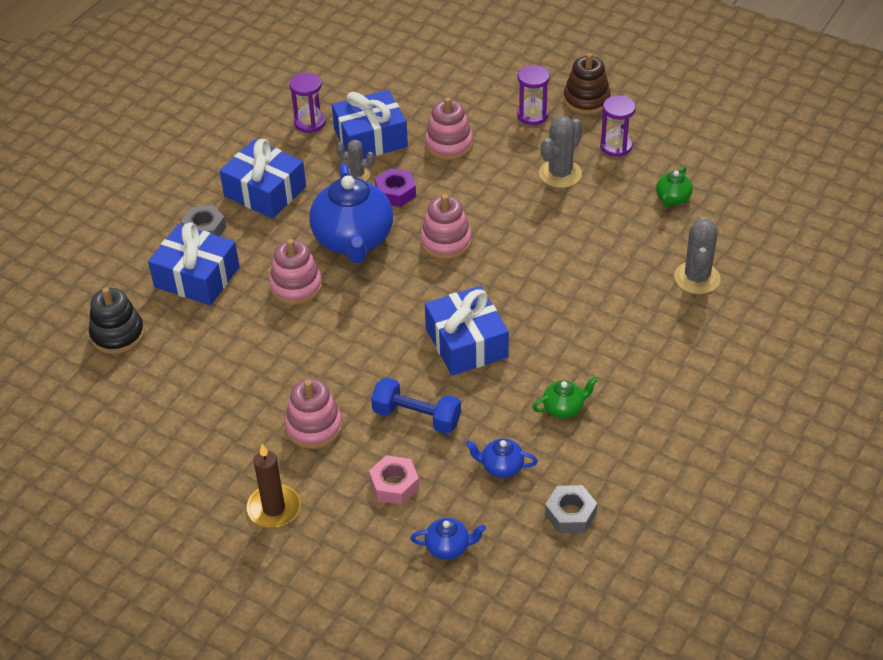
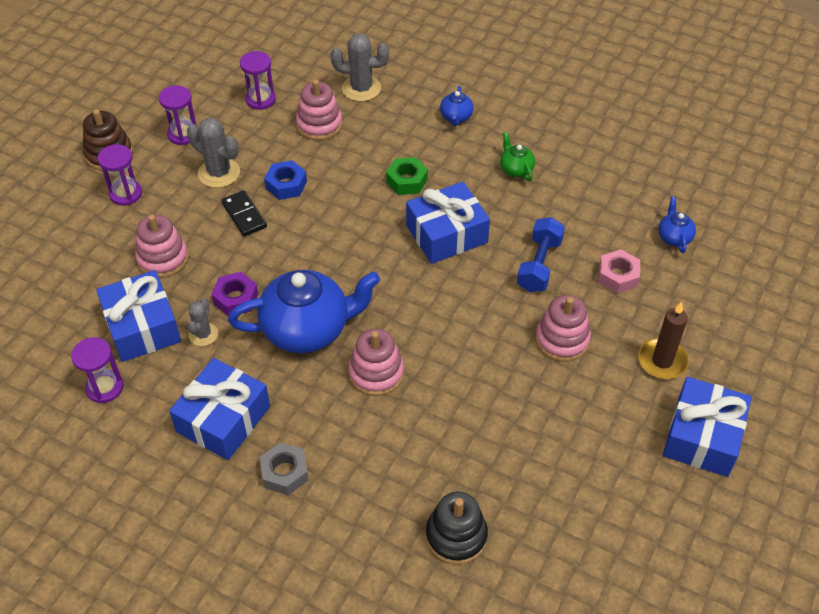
camera: 95 degrees left, 5 degrees up
blue gift [148,222,240,305] -> blue gift moved to [663,377,752,477]
pink stacking toy [421,194,472,259] -> pink stacking toy moved to [296,80,342,140]
blue teapot [466,438,538,478] -> blue teapot moved to [440,86,473,126]
grey nut [545,485,597,533] -> none
green teapot [656,166,693,207] -> purple hourglass [240,51,276,110]
none -> black domino [221,190,267,236]
none -> blue nut [264,161,307,200]
none -> green nut [386,157,428,195]

